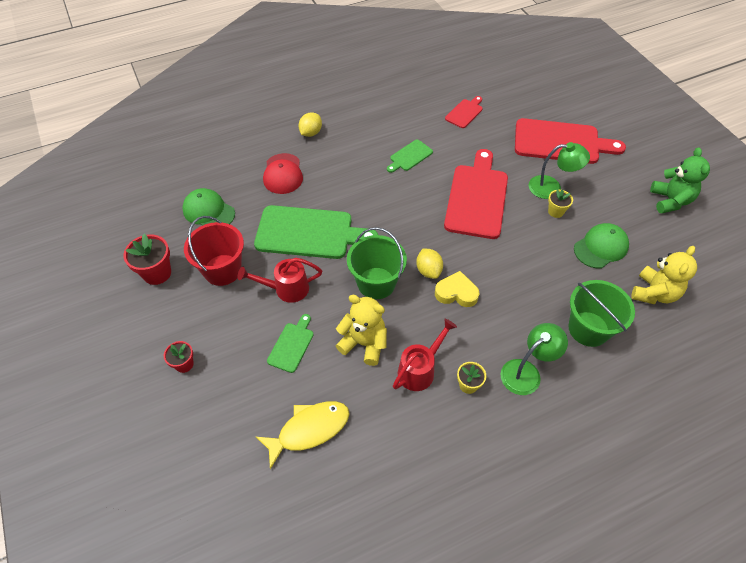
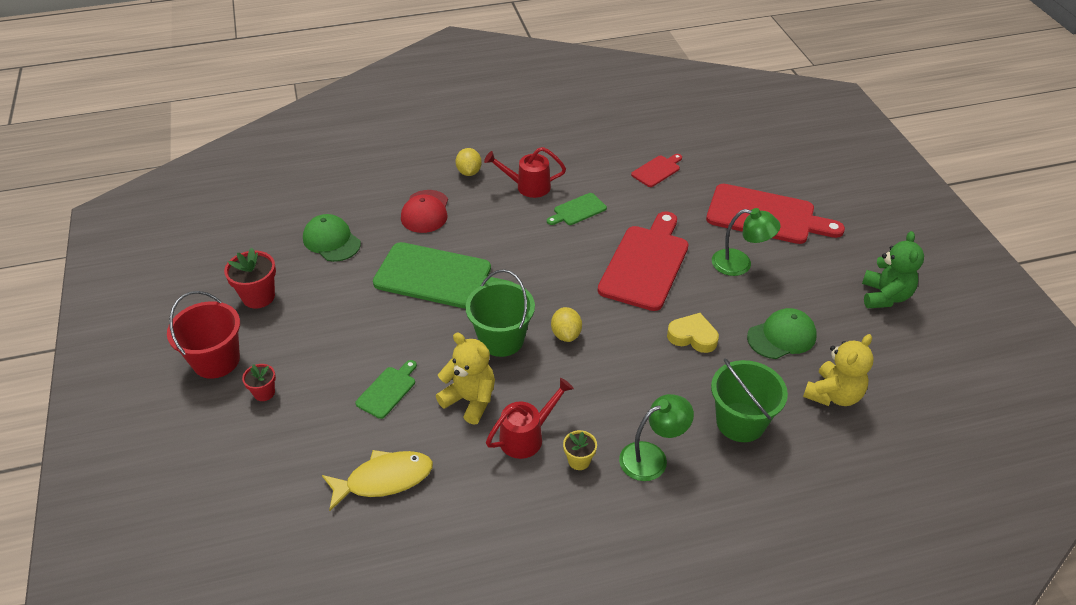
camera: 10 degrees right, 10 degrees down
red bucket [184,216,244,286] -> red bucket moved to [167,291,240,379]
red watering can [238,258,322,303] -> red watering can moved to [484,147,566,198]
yellow lemon [298,112,322,137] -> yellow lemon turned 45 degrees counterclockwise [456,148,482,176]
yellow heart [435,271,479,307] -> yellow heart moved to [667,313,719,353]
yellow flower pot [548,189,573,218] -> none

